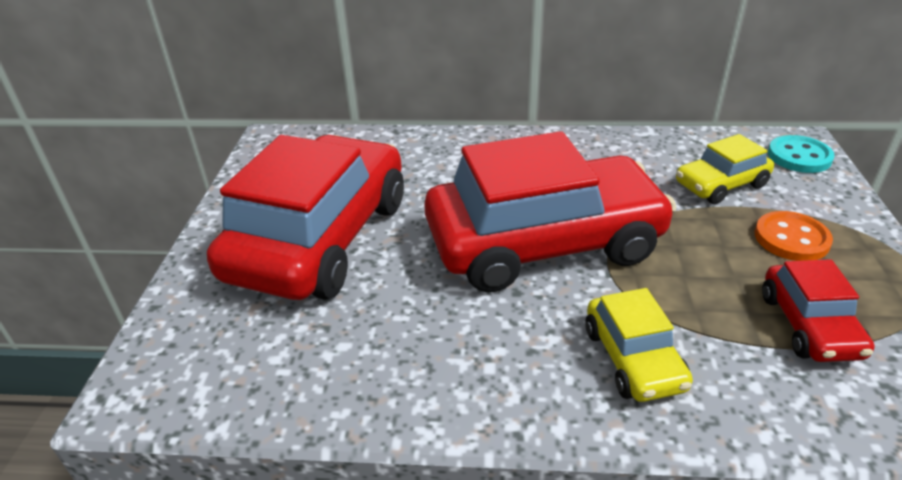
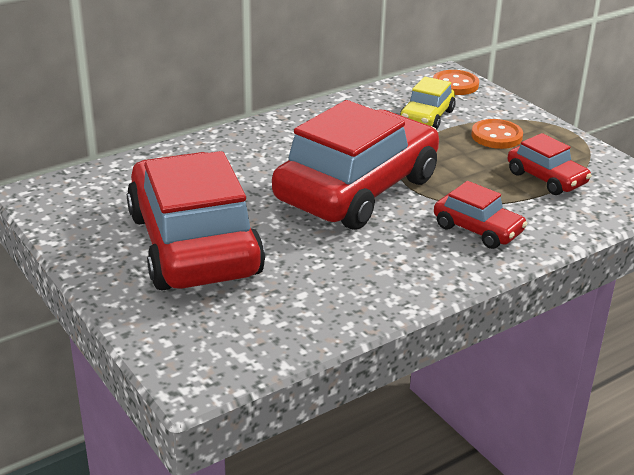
camera: 40 degrees left, 5 degrees down
yellow car [586,288,693,402] -> red car [434,181,528,249]
turquoise button [768,135,835,173] -> orange button [433,70,479,95]

